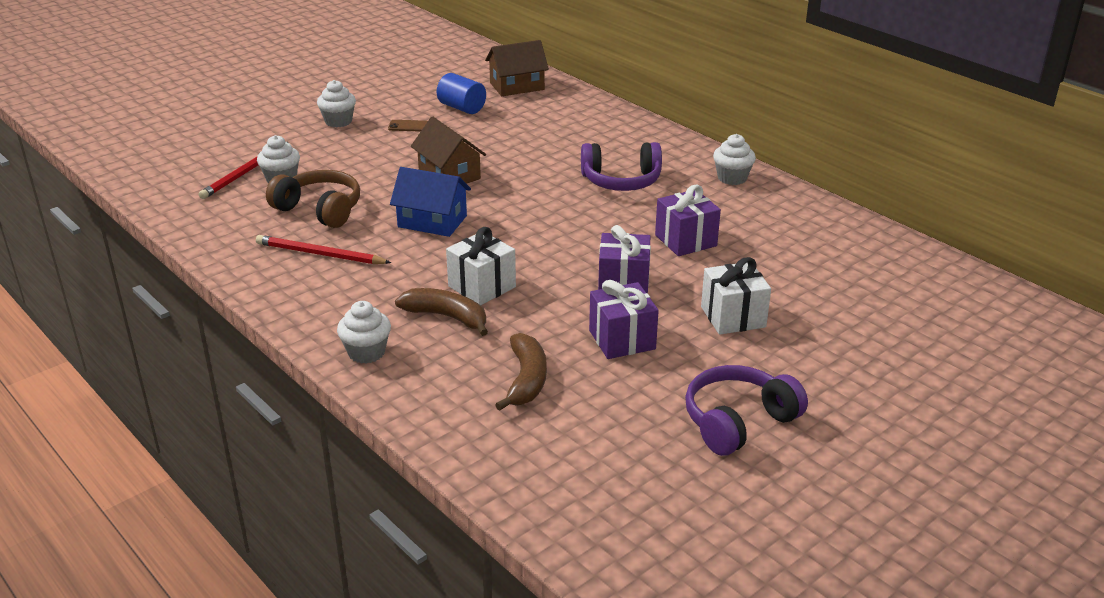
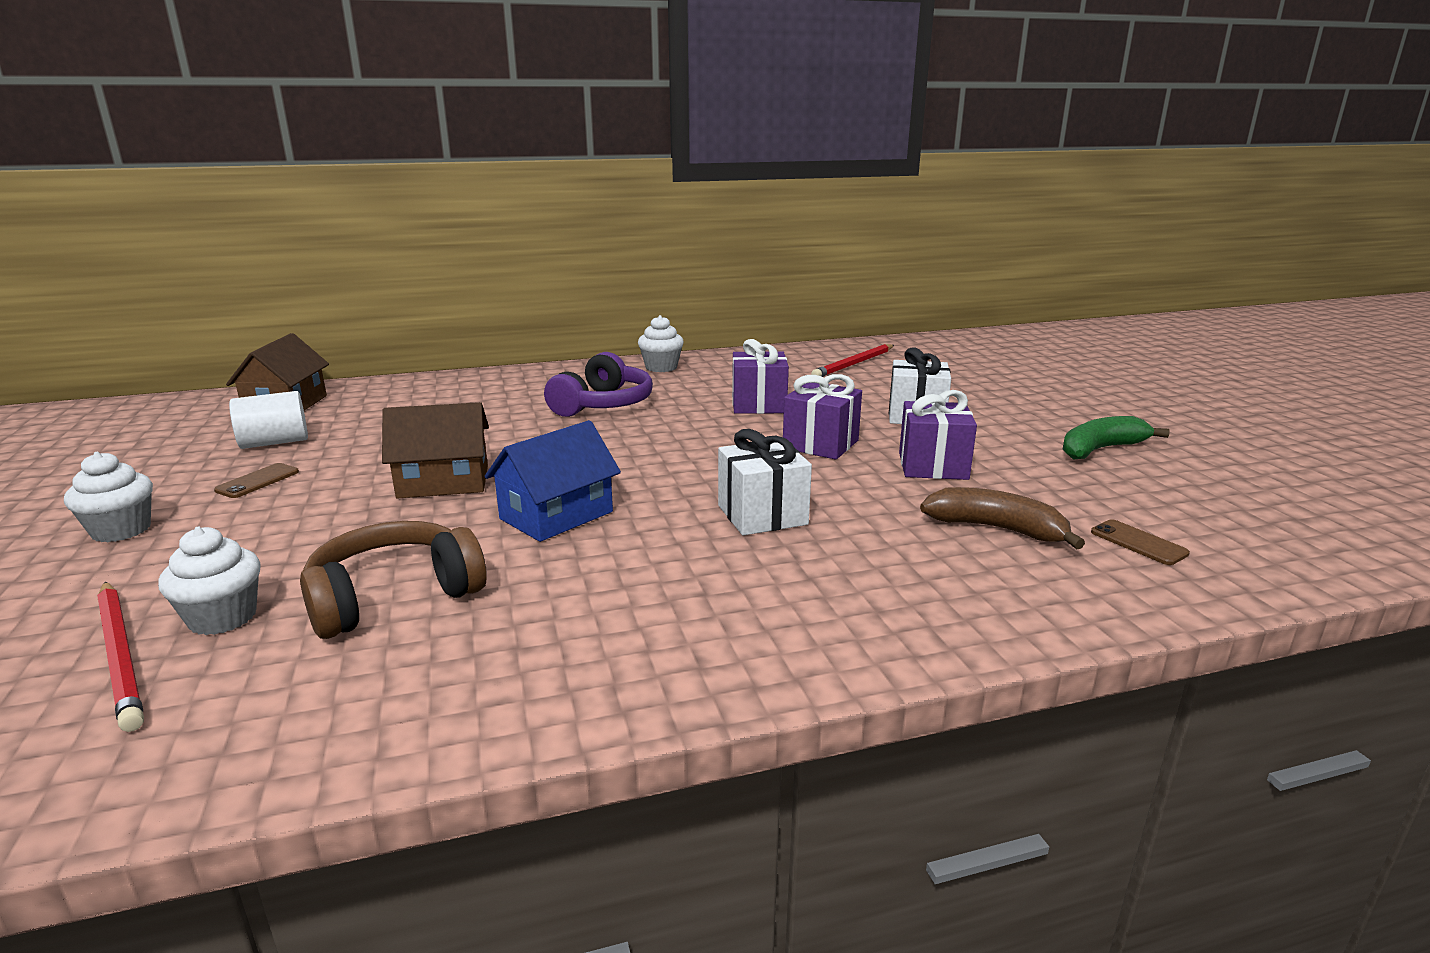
camera: 65 degrees left, 10 degrees down
red pencil [256,235,391,264] -> red pencil moved to [811,344,894,377]
white cupcake [337,301,391,364] -> none
brown banana [395,288,488,336] -> none
blue cylinder [437,73,486,114] -> white cylinder [229,391,308,449]
purple headphones [685,365,808,456] -> green banana [1063,416,1170,459]
none -> brown phone [1091,519,1190,565]

